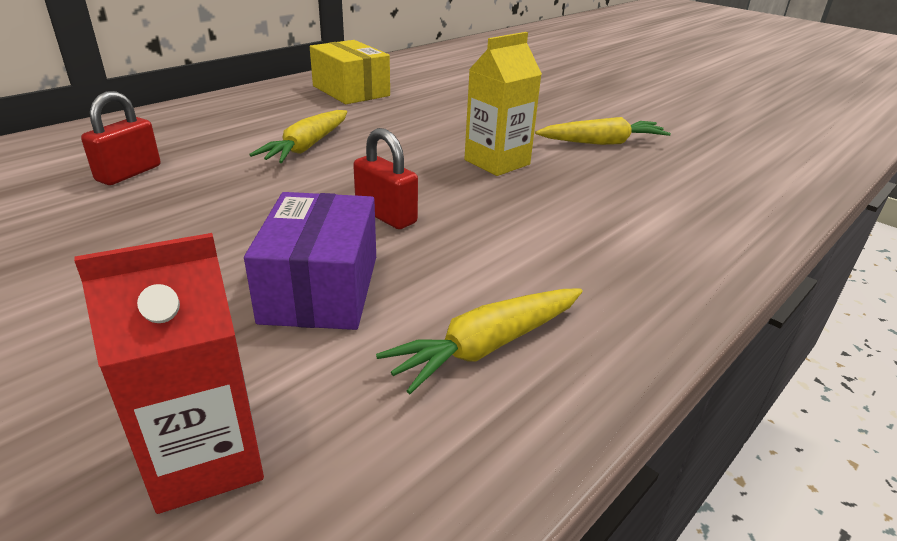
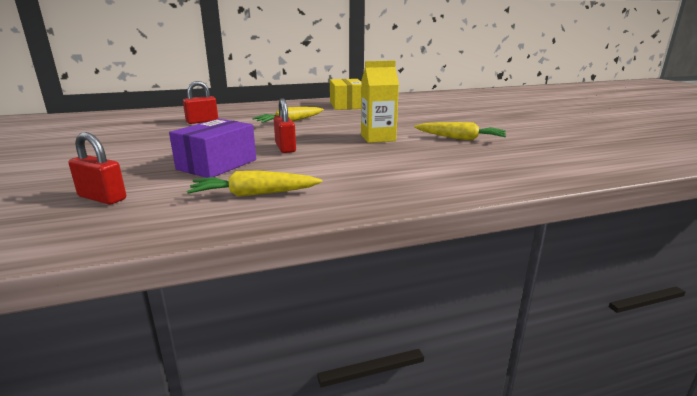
camera: 30 degrees right, 10 degrees down
red carton [74,233,264,514] -> red padlock [68,132,126,205]

